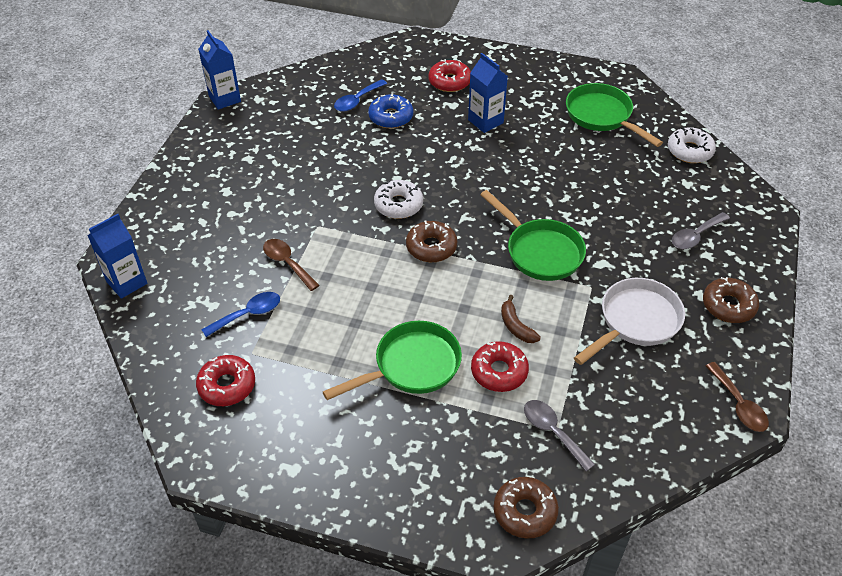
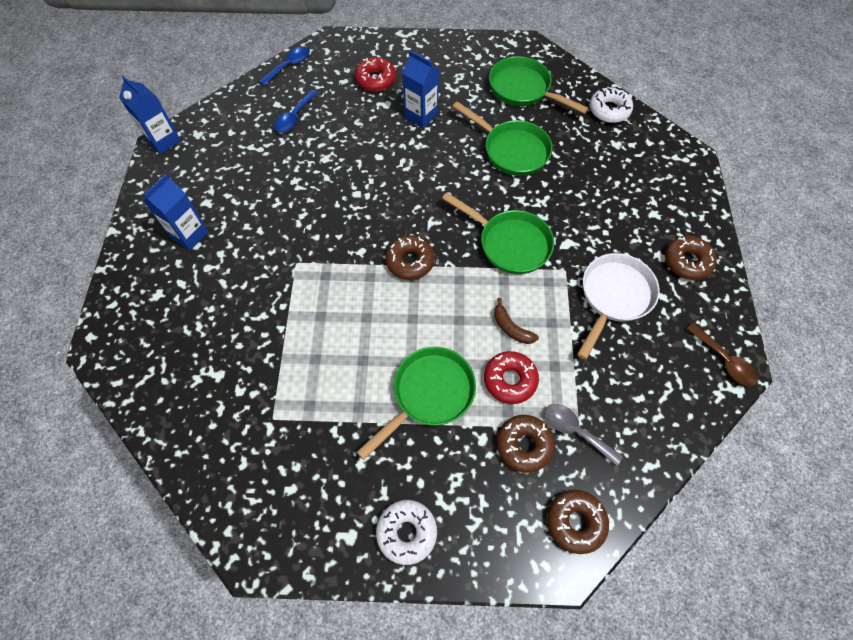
camera: 15 degrees left, 15 degrees up
blue carton [88,214,147,299] -> blue carton moved to [143,174,209,250]
red donut [196,355,255,406] -> none
blue spoon [201,292,280,337] -> blue spoon moved to [259,47,310,86]
brown spoon [263,239,320,291] -> none
blue donut [368,93,413,129] -> none
white donut [374,180,423,219] -> white donut moved to [376,500,437,565]
grey spoon [672,212,730,249] -> none
none -> green pan [452,101,553,176]
none -> brown donut [497,415,555,473]

